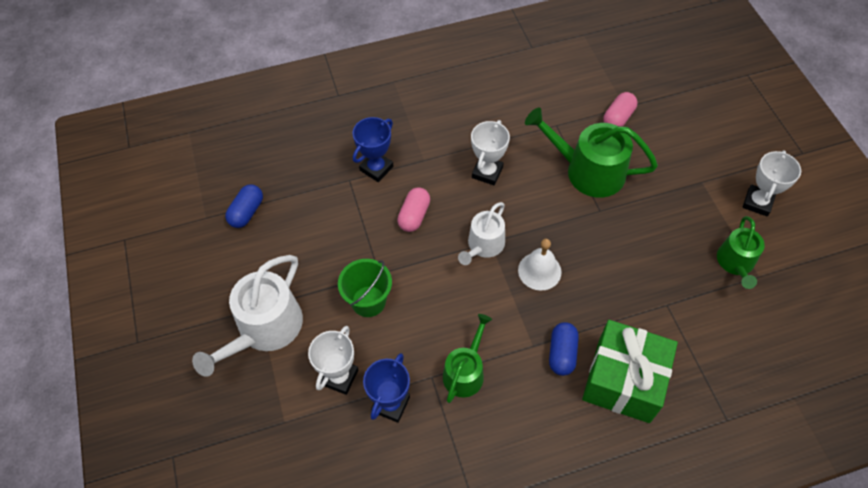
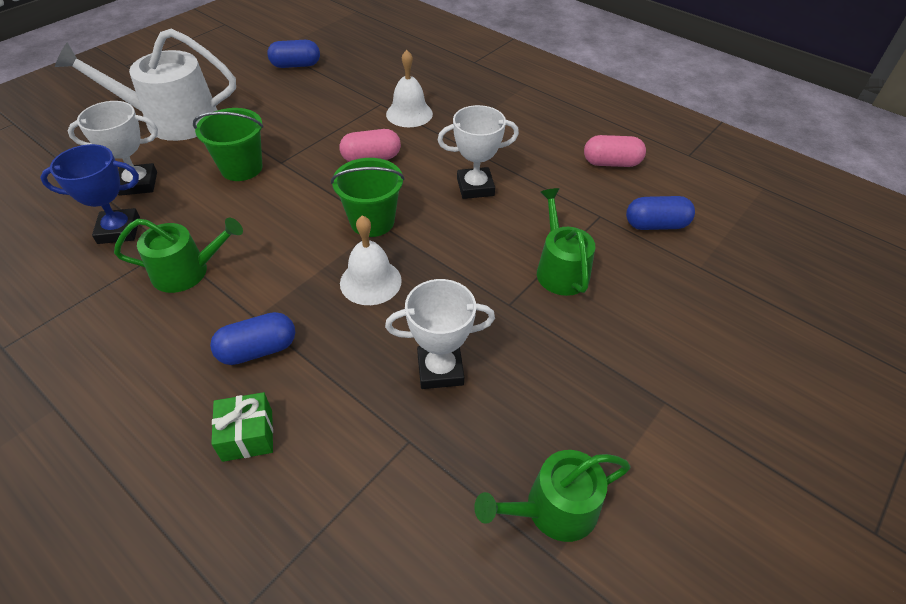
camera: 55 degrees right, 10 degrees down
blue trophy [353,117,394,182] -> white bell [386,50,433,127]
white watering can [458,202,505,265] -> green bucket [331,158,405,237]
green watering can [525,107,658,198] -> green watering can [537,188,595,296], size x0.61
green gift [582,320,678,423] -> green gift [211,392,273,462], size x0.44
pink capsule [603,92,637,127] -> pink capsule moved to [584,135,646,167]
white trophy [742,150,801,216] -> white trophy moved to [385,279,495,389]
none -> blue capsule [626,196,695,230]

